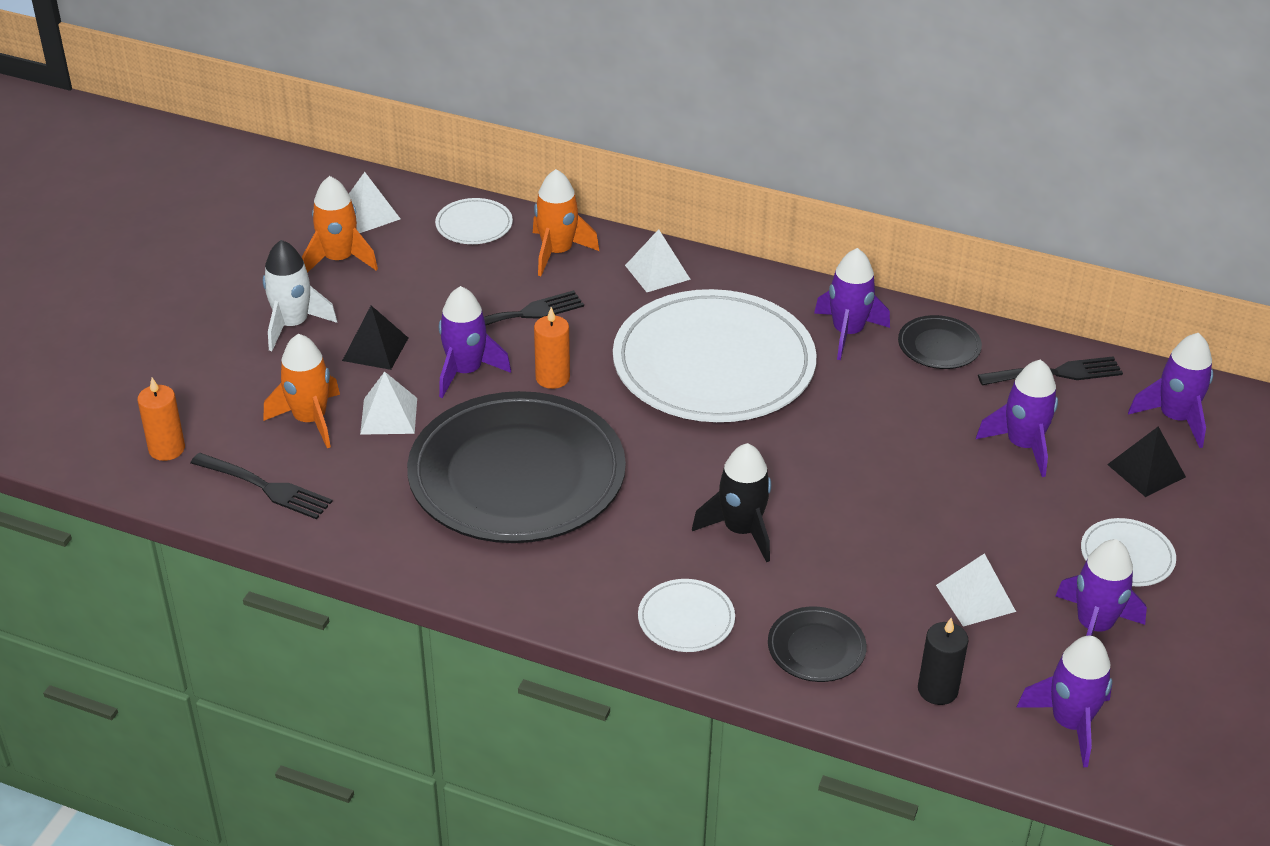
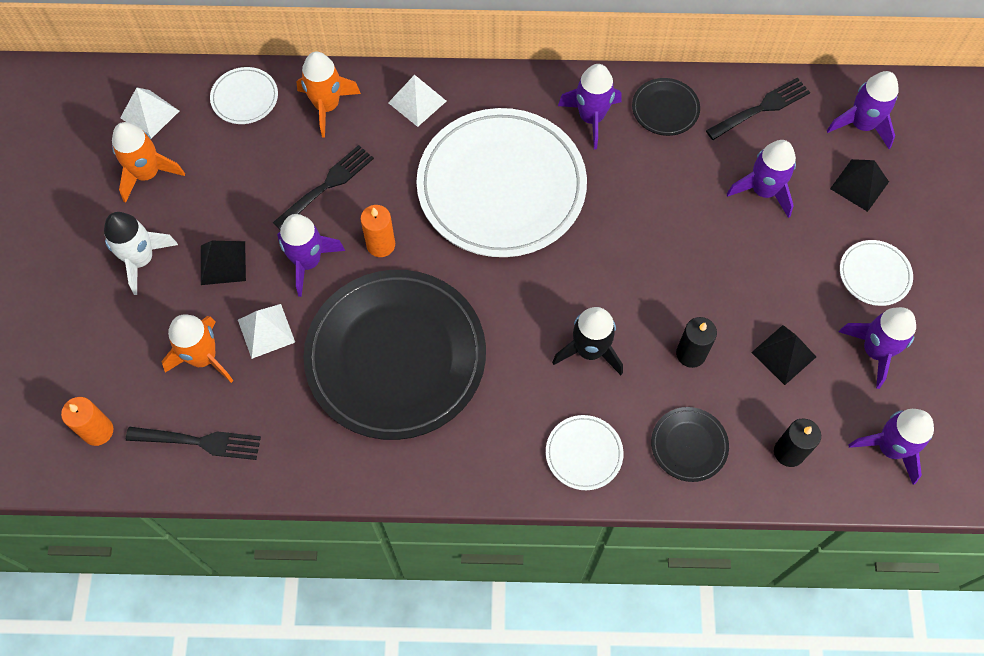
camera: 20 degrees left, 25 degrees up
white pyramid [936,553,1016,627] -> black pyramid [751,325,816,385]
none -> black candle [676,317,717,368]

